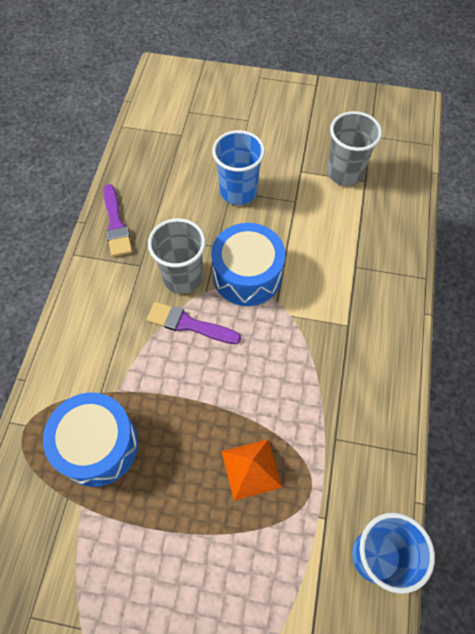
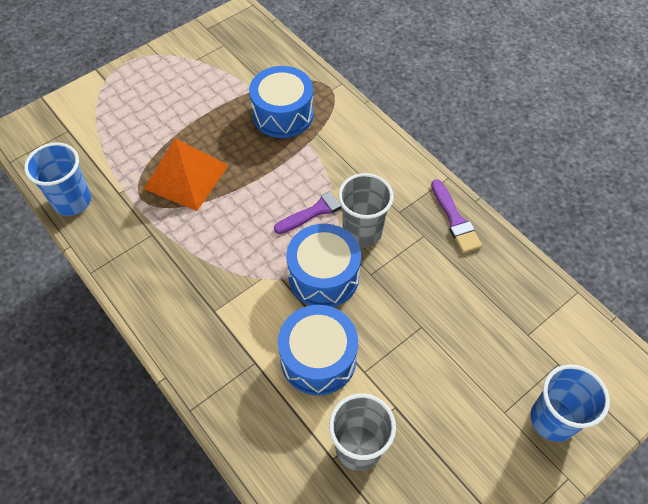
camera: 130 degrees right, 5 degrees down
purple brush [103,184,132,257] -> purple brush turned 135 degrees counterclockwise [431,179,482,253]
blue cup [212,130,265,205] -> blue cup moved to [530,365,610,442]
orange pyramid [222,439,282,501] -> orange pyramid [144,138,229,211], size x1.57
none -> blue drum [278,305,358,395]

